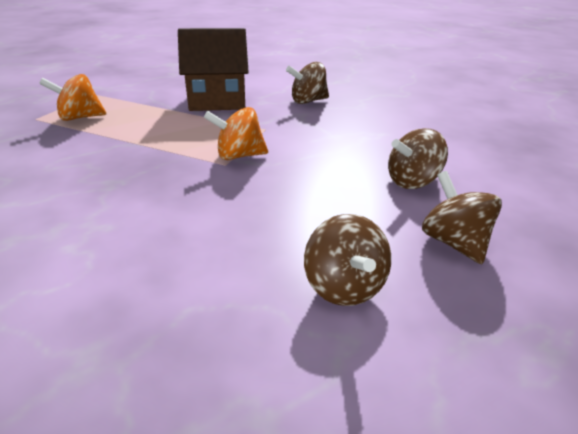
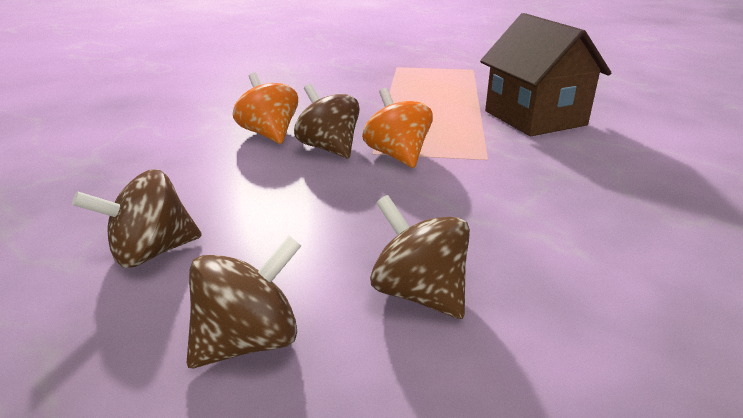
camera: 75 degrees right, 5 degrees down
orange spinning top [39,74,106,121] -> orange spinning top moved to [233,72,298,144]
brown spinning top [286,62,329,104] -> brown spinning top moved to [294,83,360,158]

